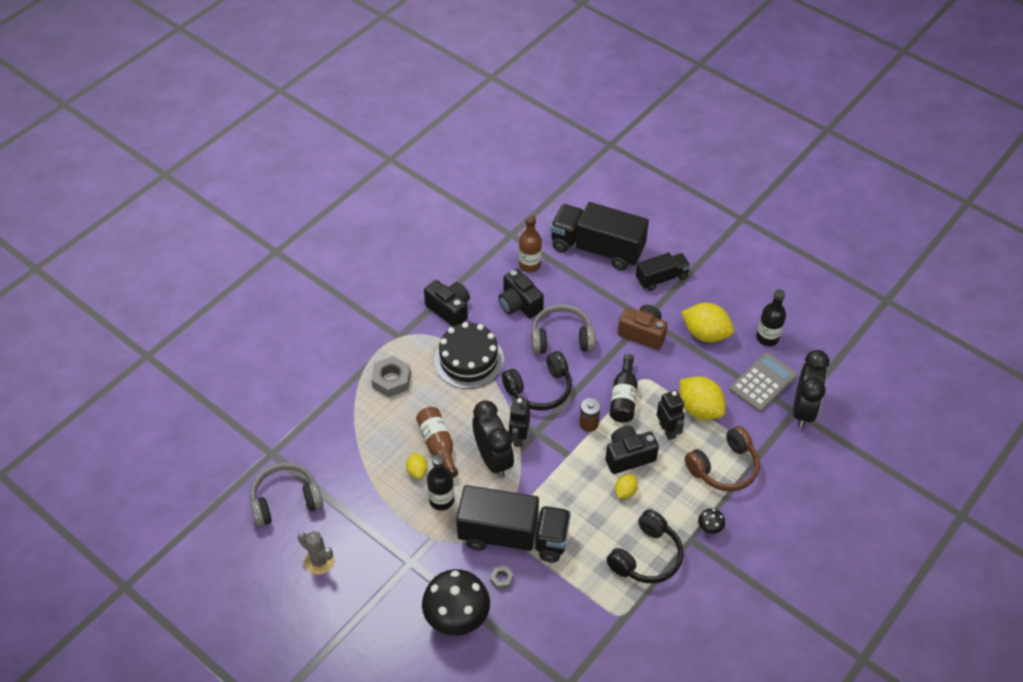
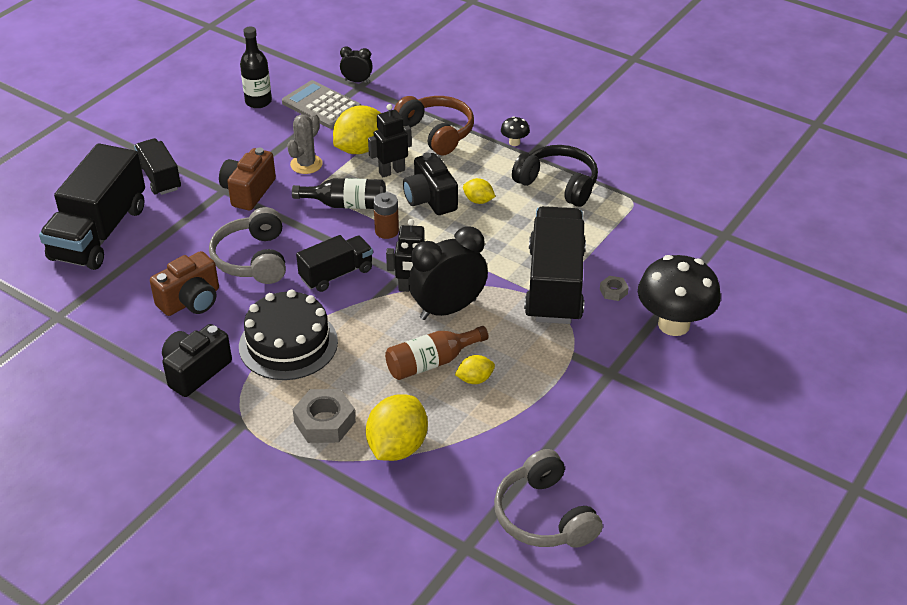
camera: 95 degrees left, 10 degrees down
grey cactus [298,531,334,575] -> grey cactus moved to [287,113,323,174]
black bottle [427,455,454,511] -> none
black camera [498,269,544,318] -> brown camera [150,251,219,316]
black headphones [502,351,572,411] -> black truck [296,235,373,292]
brown bottle [519,215,542,273] -> none
yellow lemon [682,303,734,342] -> yellow lemon moved to [366,394,428,461]
black clock [793,350,829,428] -> black clock [340,46,373,83], size x0.50

